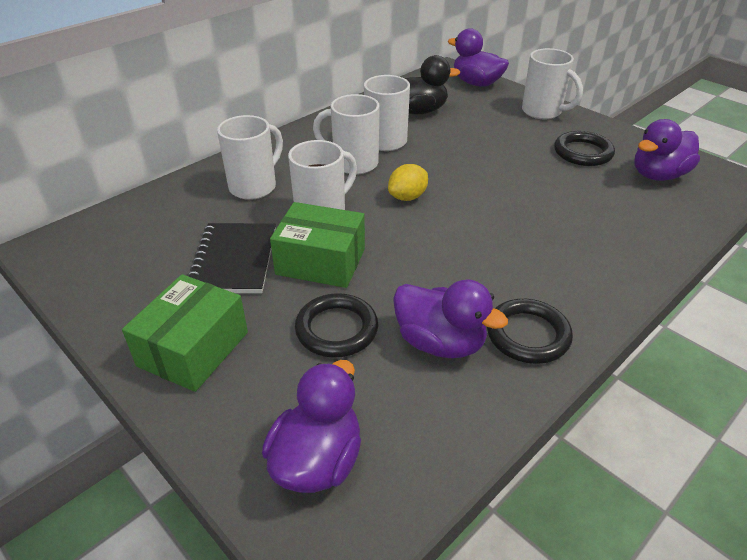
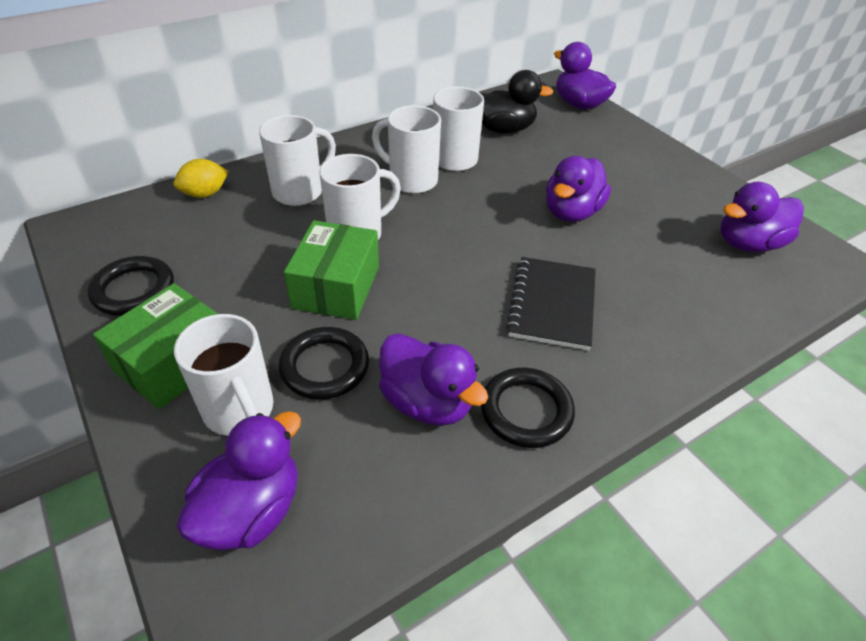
camera: 10 degrees right, 5 degrees up
black notebook [188,223,276,293] -> black notebook moved to [506,257,596,351]
green box [270,202,365,288] -> green box turned 75 degrees clockwise [284,220,379,320]
yellow lemon [388,164,428,201] -> yellow lemon moved to [173,159,229,198]
white mug [522,48,583,119] -> white mug moved to [174,314,273,436]
black ring [554,131,615,166] -> black ring moved to [88,256,174,316]
none -> purple duck [546,156,611,222]

